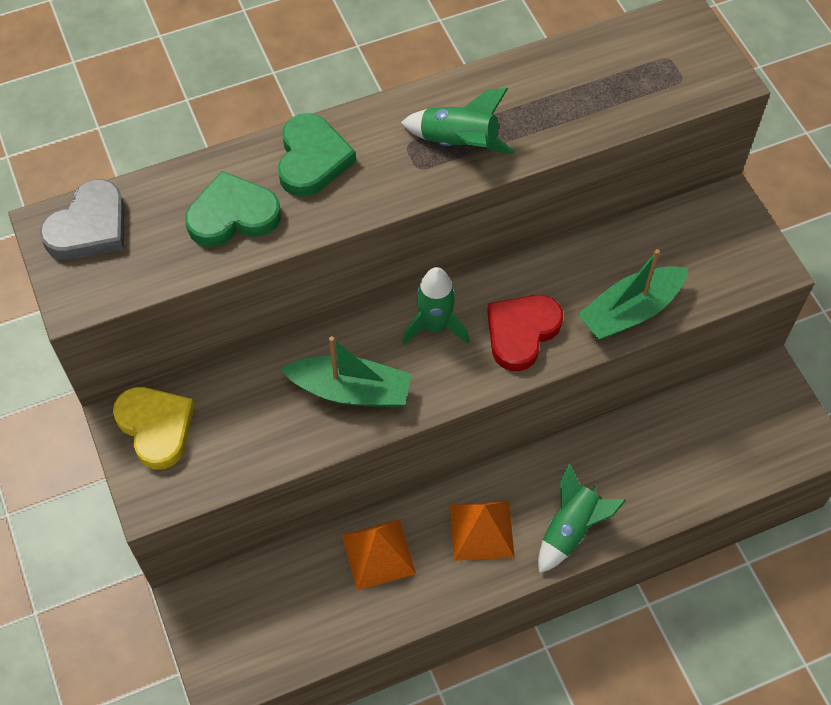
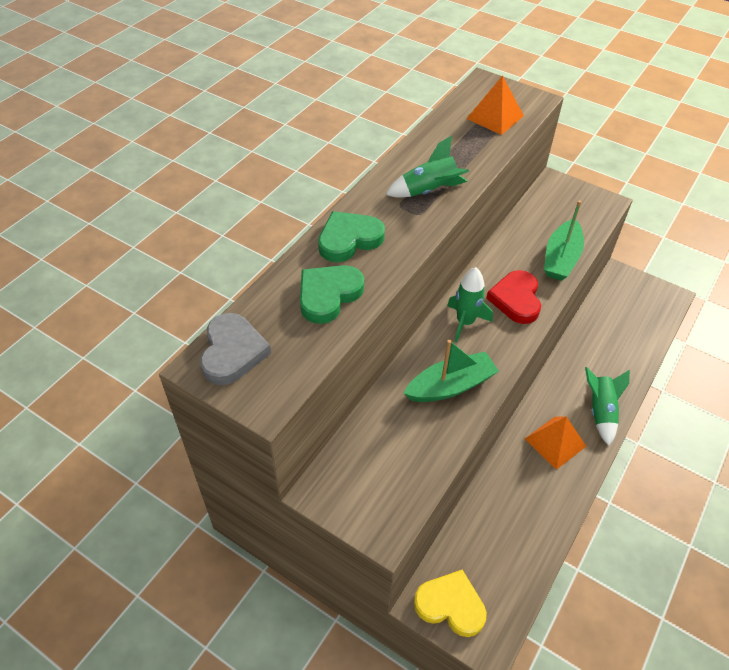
camera: 35 degrees left, 10 degrees down
yellow heart [113,387,195,470] -> yellow heart moved to [414,570,487,637]
green heart [278,113,356,197] -> green heart turned 90 degrees counterclockwise [318,211,385,262]
orange pyramid [342,519,416,590] -> orange pyramid moved to [466,76,524,135]

